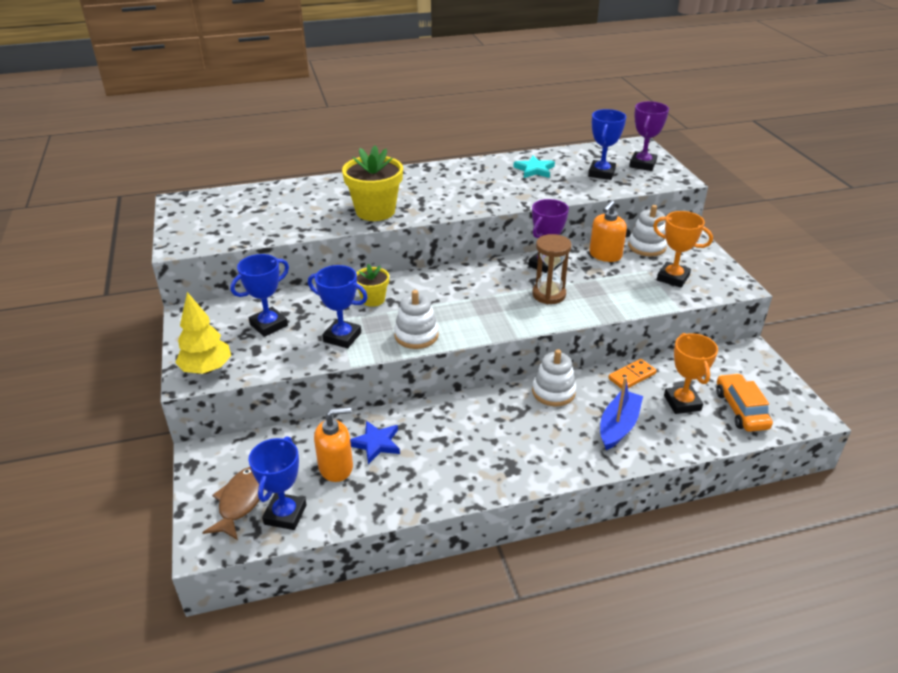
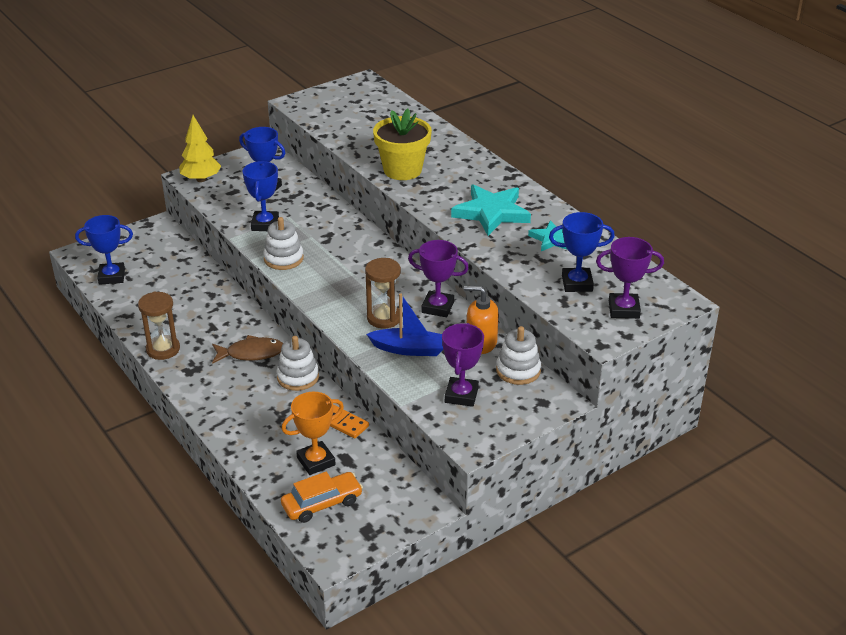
camera: 70 degrees right, 0 degrees up
brown fish [202,467,265,540] -> brown fish moved to [212,335,283,364]
orange soap dispenser [314,407,353,482] -> none
blue star [350,421,400,464] -> none
yellow flower pot [356,264,389,307] -> none
blue boat [600,377,643,450] -> blue boat moved to [366,293,443,356]
orange trophy [653,211,713,288] -> purple trophy [442,323,484,407]
none -> brown hourglass [138,292,180,360]
none -> turquoise star [451,184,531,236]

